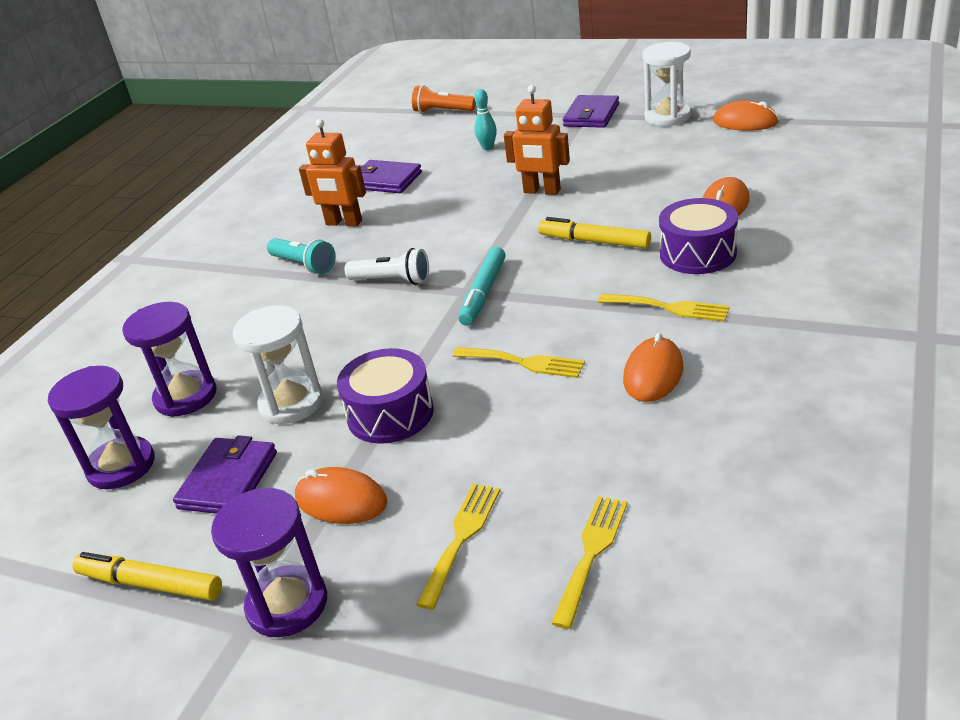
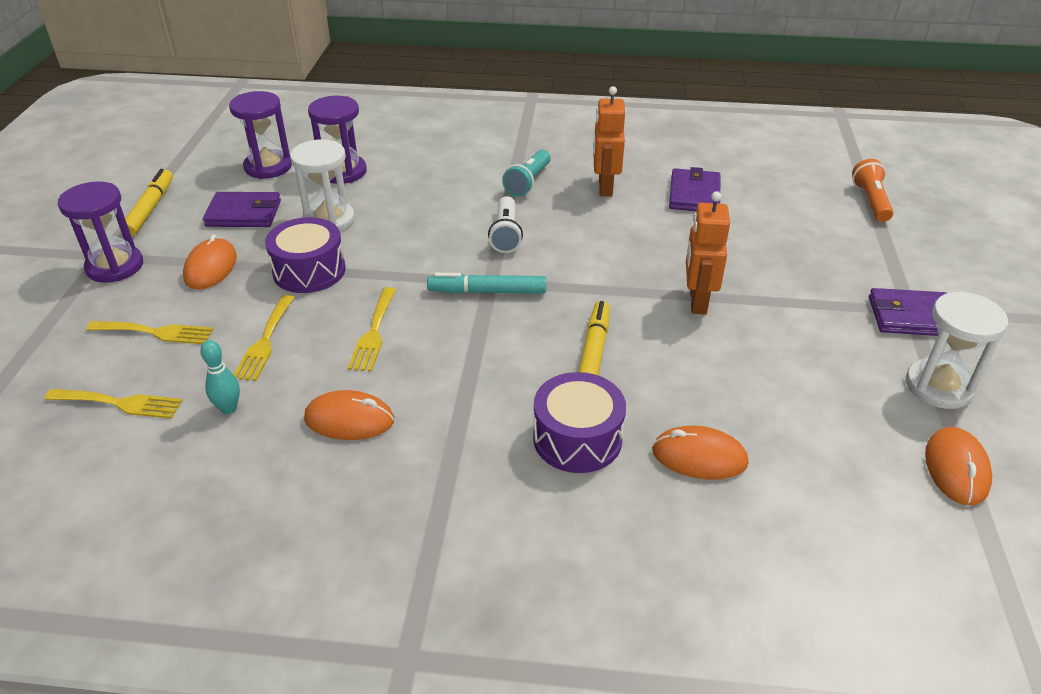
camera: 70 degrees right, 5 degrees up
turquoise bowling pin [474,89,497,150] -> turquoise bowling pin moved to [200,340,240,414]
yellow fork [598,294,730,322] -> yellow fork moved to [234,295,295,381]

